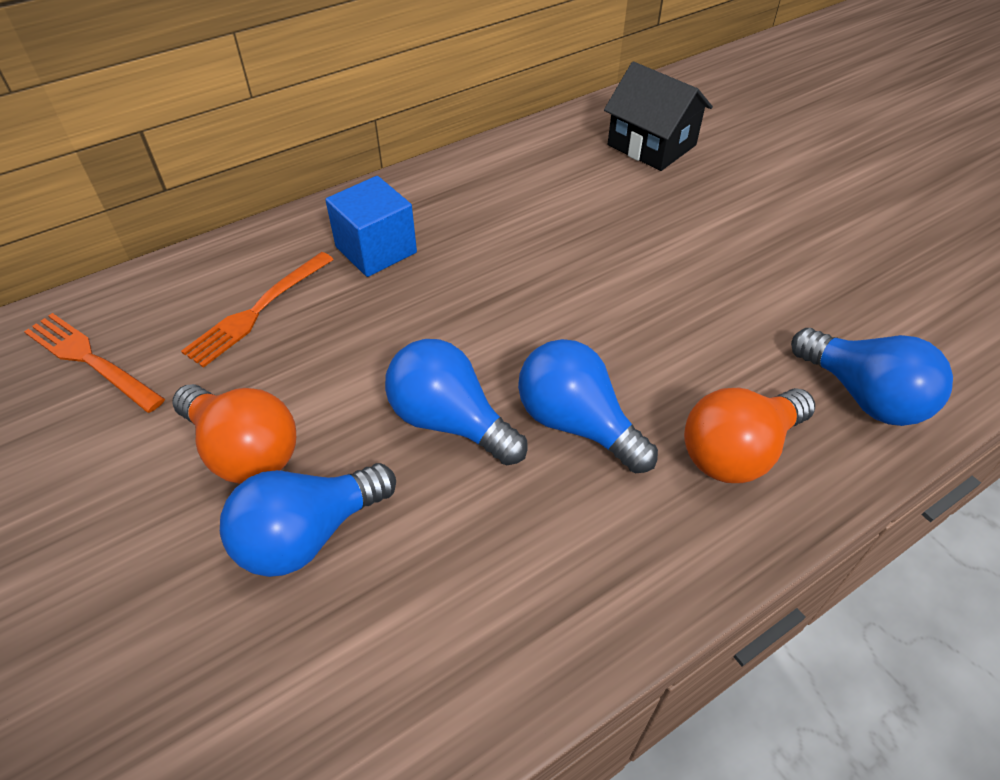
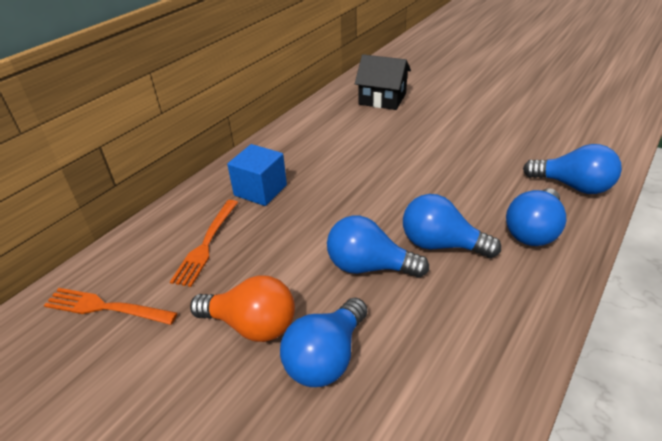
camera: 20 degrees left, 10 degrees down
orange light bulb [684,388,815,483] -> blue light bulb [506,188,566,246]

